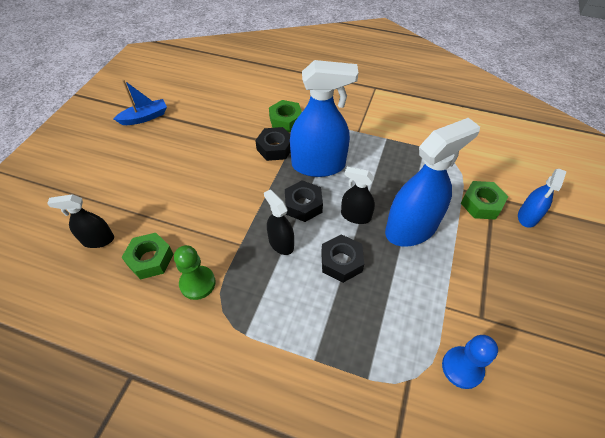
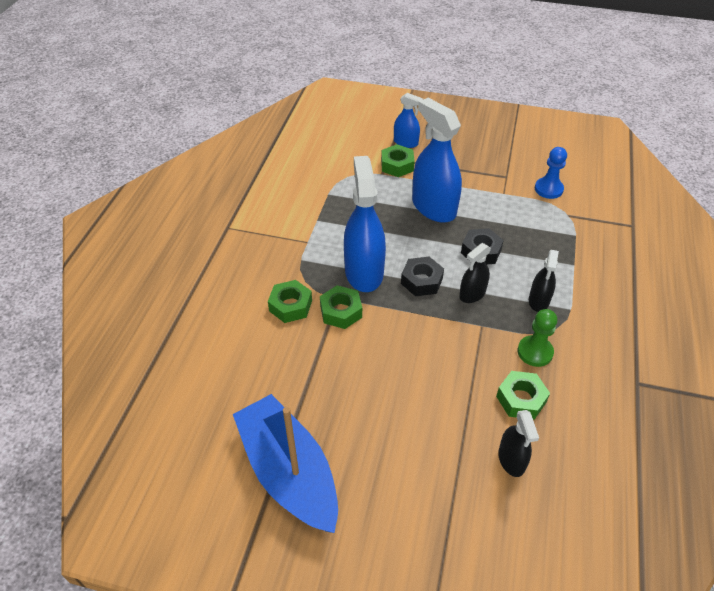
camera: 95 degrees left, 5 degrees down
blue boat [114,80,167,125] -> blue boat [233,394,338,533], size x2.03
black nut [255,127,291,161] -> green nut [320,285,362,329]
black spray bottle [341,167,375,224] -> black spray bottle moved to [529,250,559,312]

